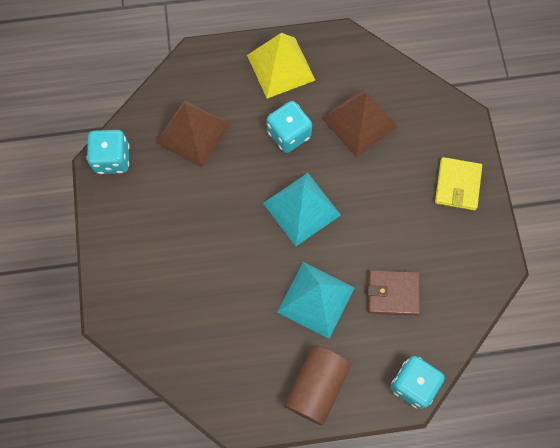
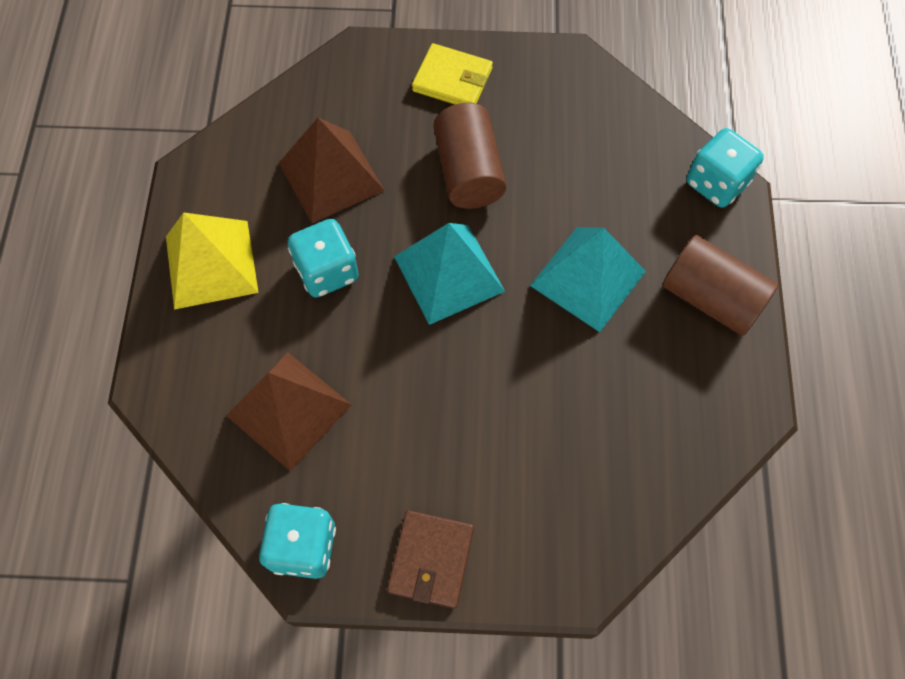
camera: 80 degrees left, 5 degrees down
brown wallet [368,270,420,316] -> brown wallet moved to [387,510,474,609]
none -> brown cylinder [434,103,506,209]

